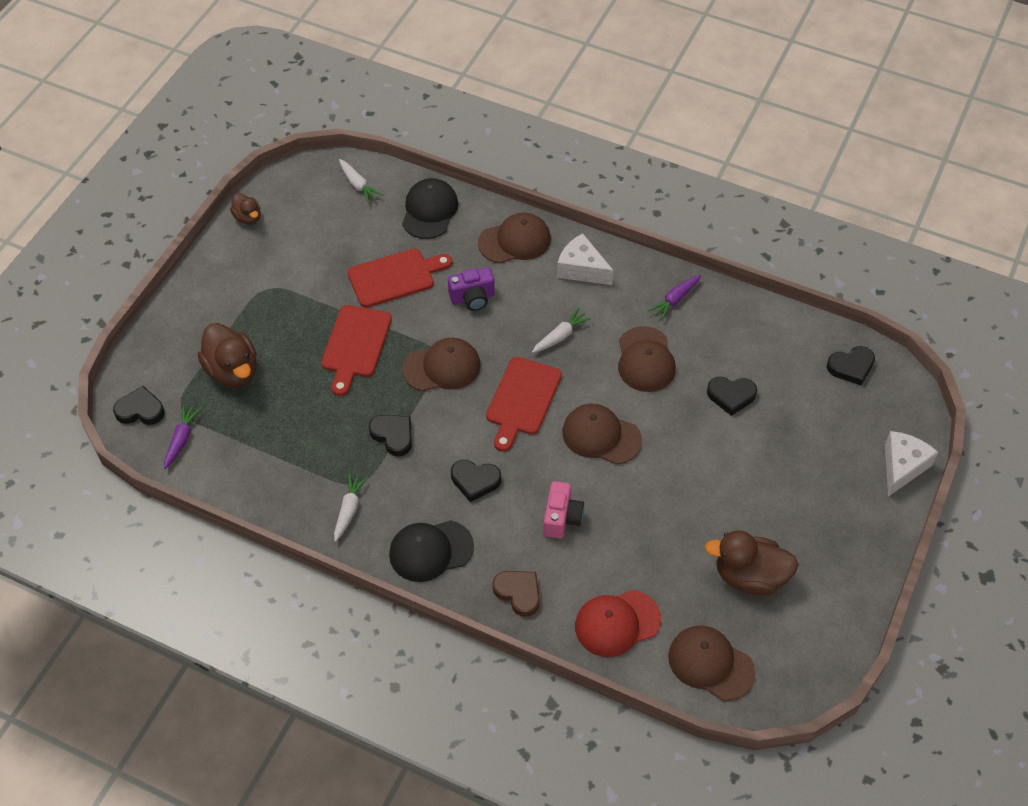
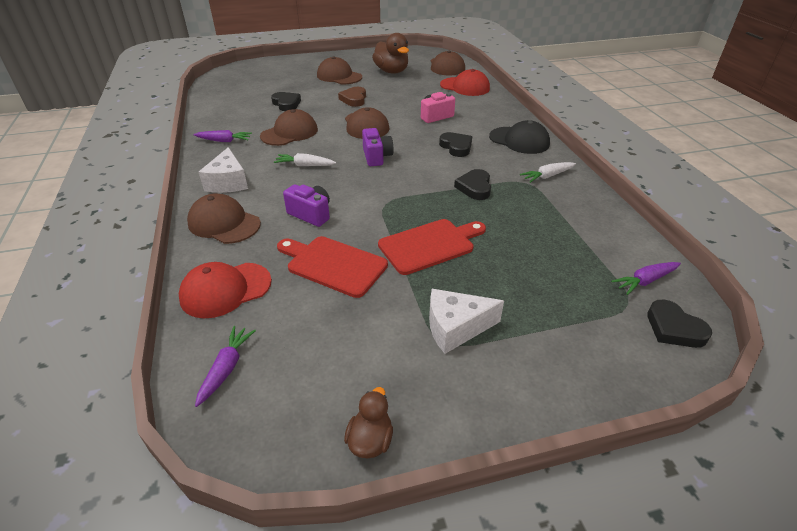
camera: 130 degrees left, 15 degrees down
brown duck [198,323,257,387] -> none
white carrot [339,159,383,204] -> purple carrot [195,326,256,407]
black cap [402,178,458,239] -> red cap [179,262,272,318]
brown cap [402,338,481,391] -> brown cap moved to [317,57,362,84]
red cutting board [486,357,562,452] -> purple camera [362,128,393,166]
brown heart [492,571,540,617] -> brown heart moved to [338,87,366,107]
black heart [827,346,875,385] -> none
white cheese [885,431,938,497] -> white cheese moved to [429,289,504,354]

